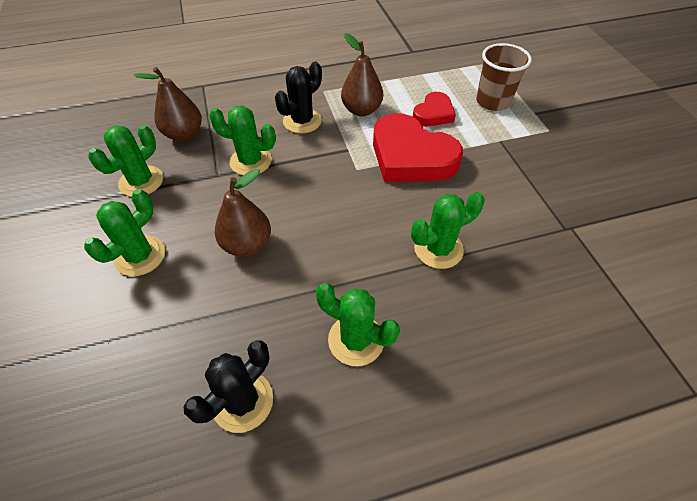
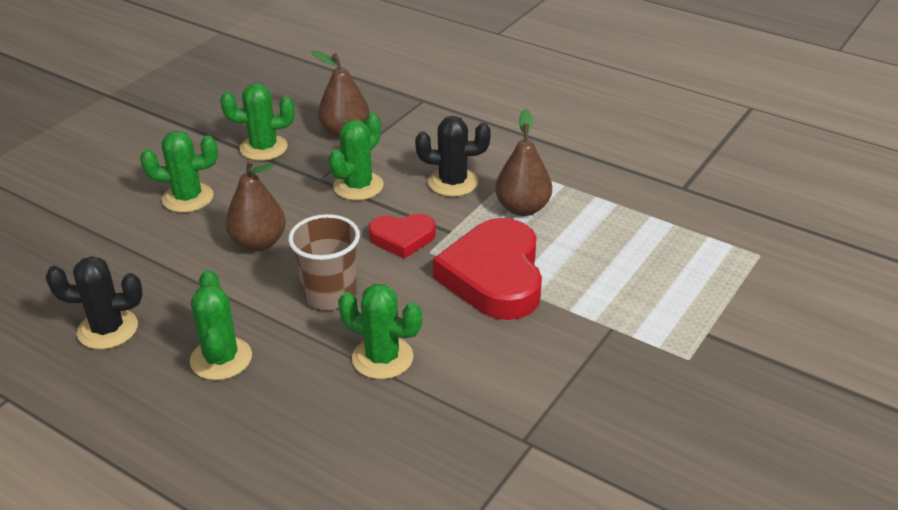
camera: 50 degrees right, 15 degrees down
green cactus [209,106,276,175] -> green cactus turned 60 degrees clockwise [329,113,384,200]
red heart [413,92,456,127] -> red heart moved to [368,214,436,259]
brown cup [476,43,532,111] -> brown cup moved to [288,214,360,310]

